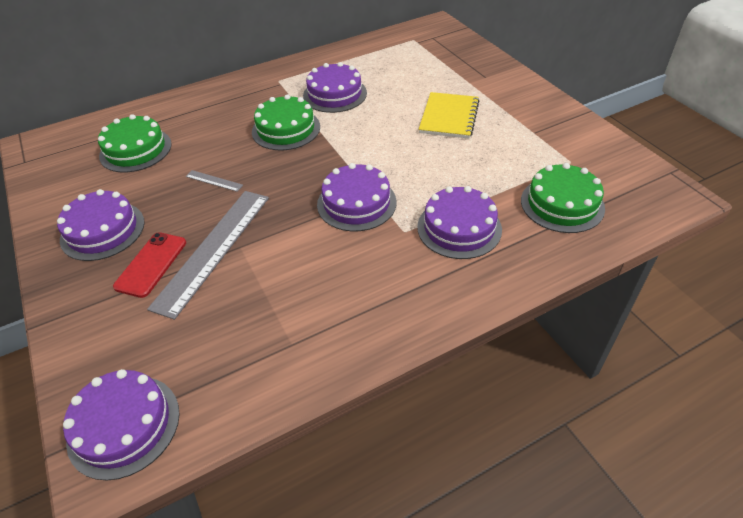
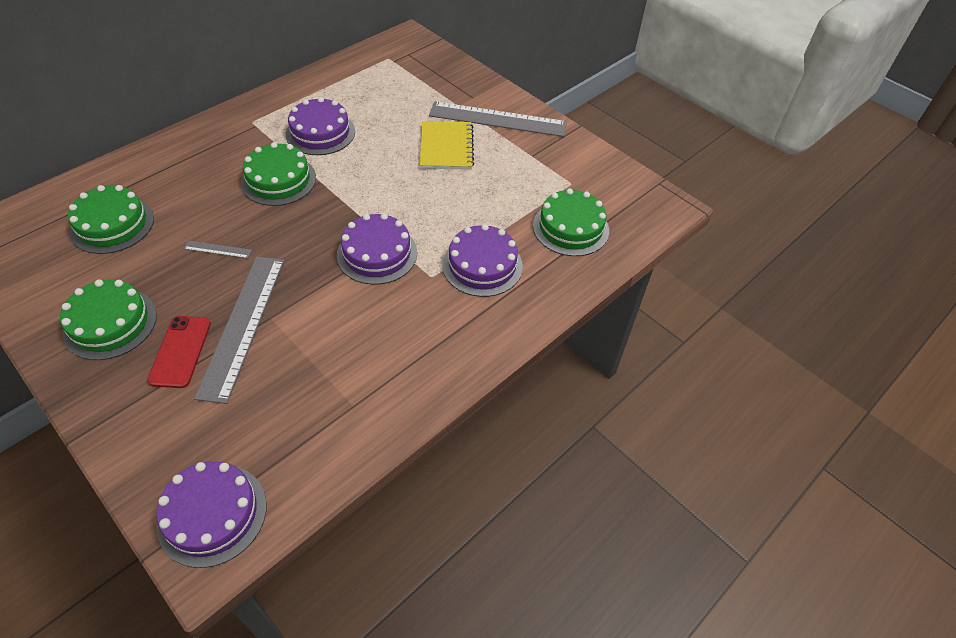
camera: 20 degrees left, 5 degrees up
purple cake [57,189,145,261] -> green cake [60,280,157,360]
none -> grey ruler [429,101,567,137]

